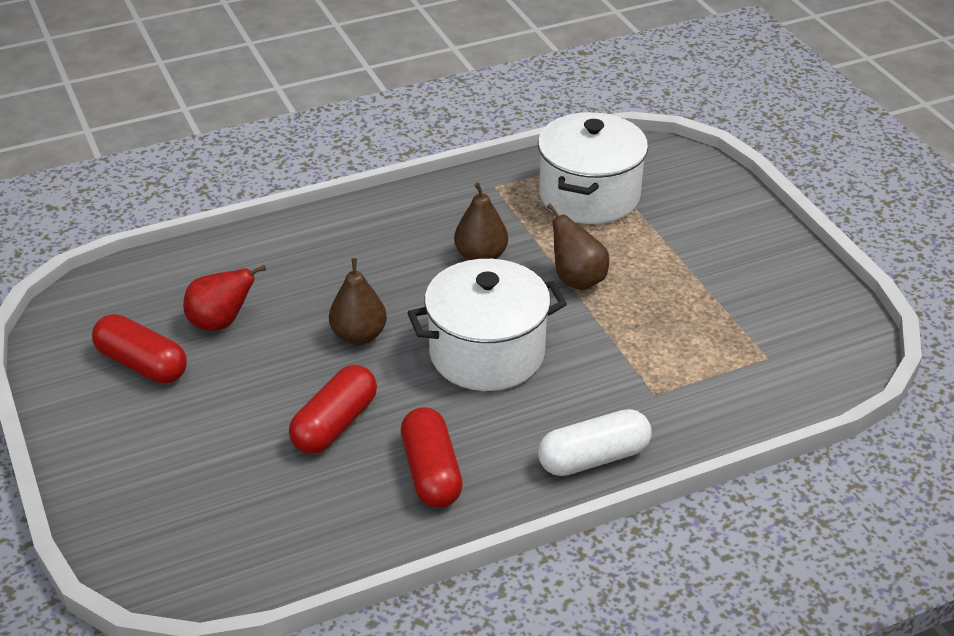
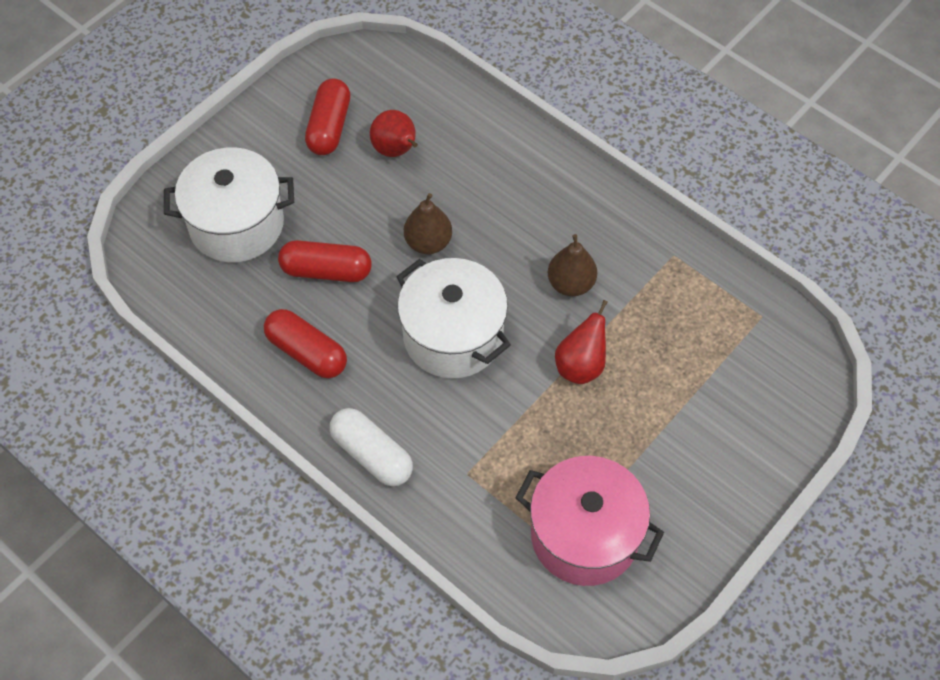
camera: 65 degrees right, 20 degrees up
red capsule [401,407,463,508] -> red capsule turned 75 degrees clockwise [264,309,347,378]
white pot [538,112,648,224] -> white pot moved to [164,147,294,262]
brown pear [547,203,609,290] -> red pear [555,300,608,384]
none -> pink pot [516,456,664,586]

